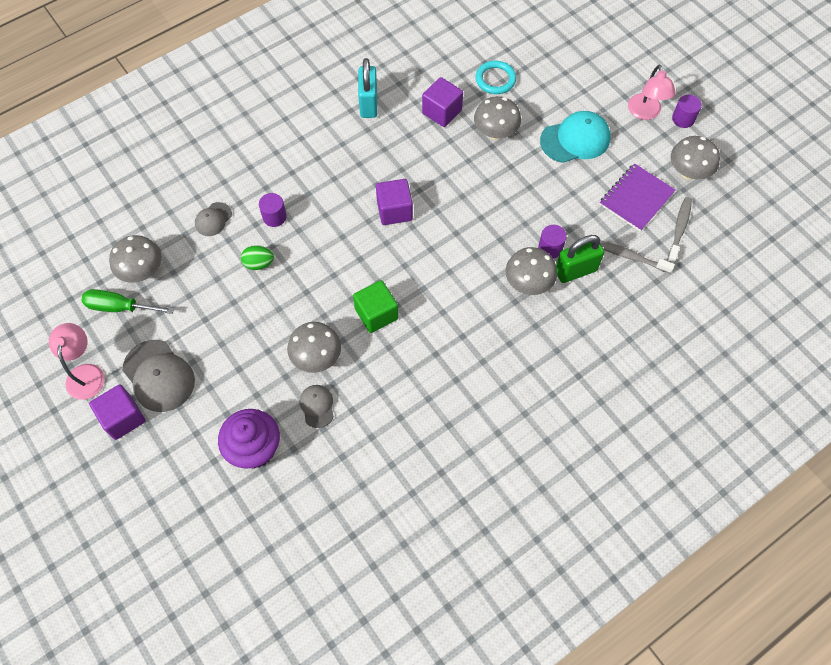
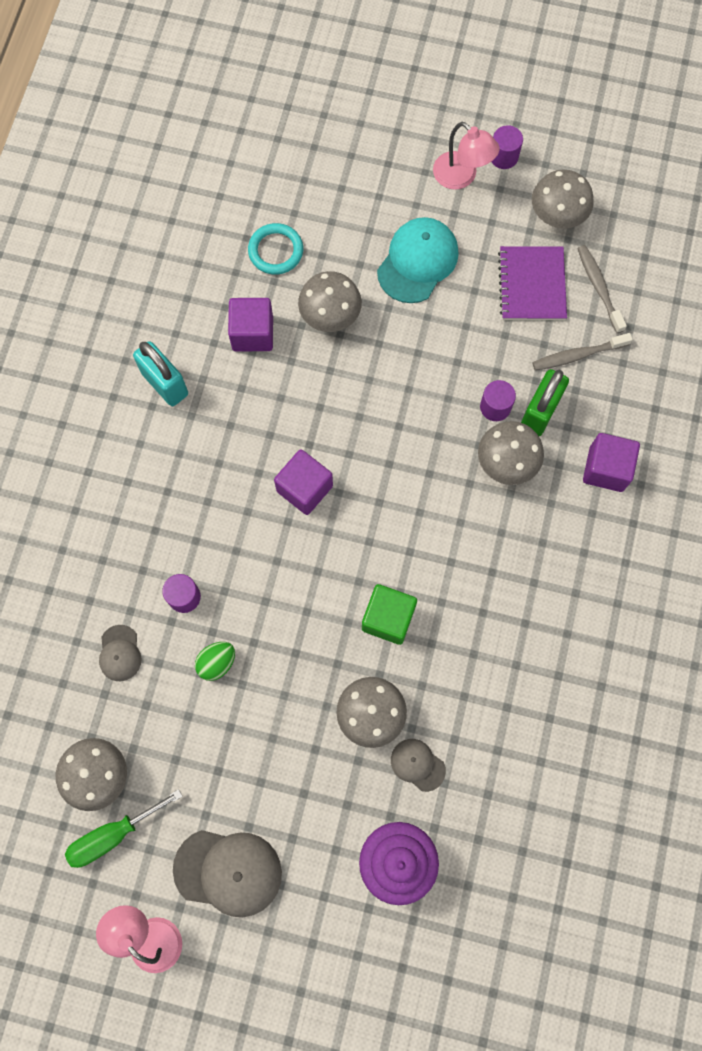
camera: 40 degrees left, 10 degrees up
purple cube [89,384,145,440] -> purple cube moved to [583,433,640,492]

